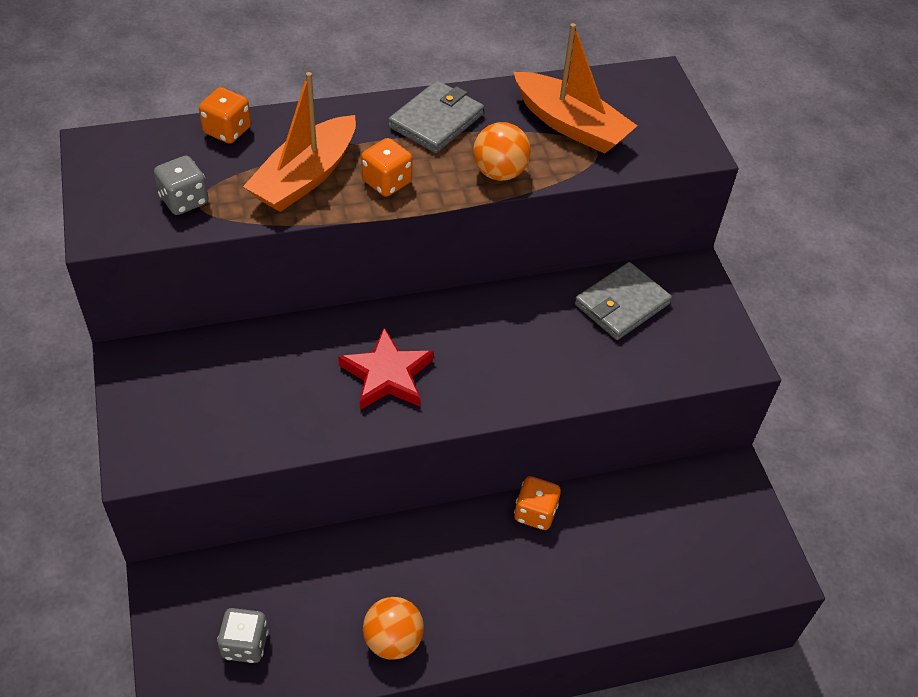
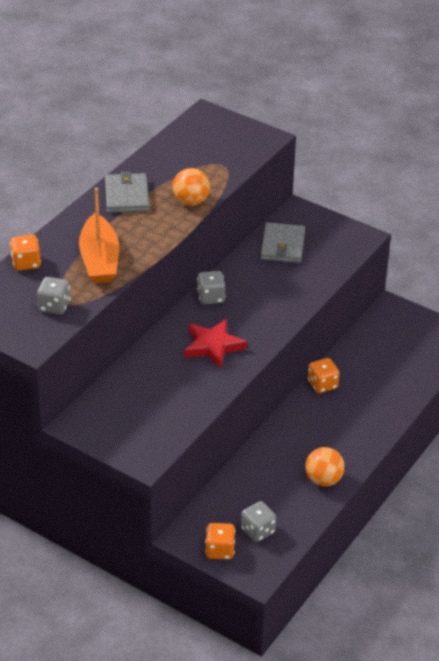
camera: 40 degrees left, 10 degrees down
orange dice [361,138,413,197] -> orange dice moved to [205,523,235,560]
orange boat [514,23,637,154] -> none
none -> grey dice [197,271,226,304]

